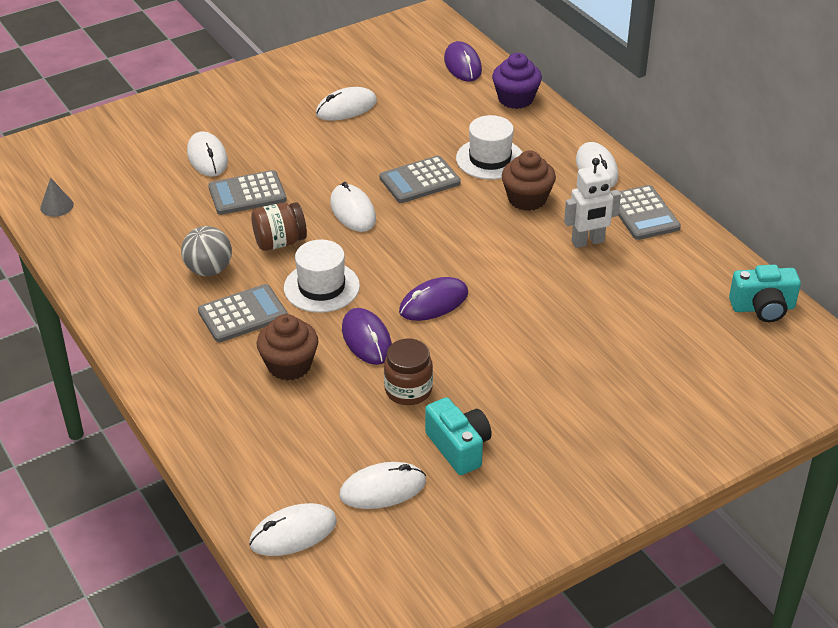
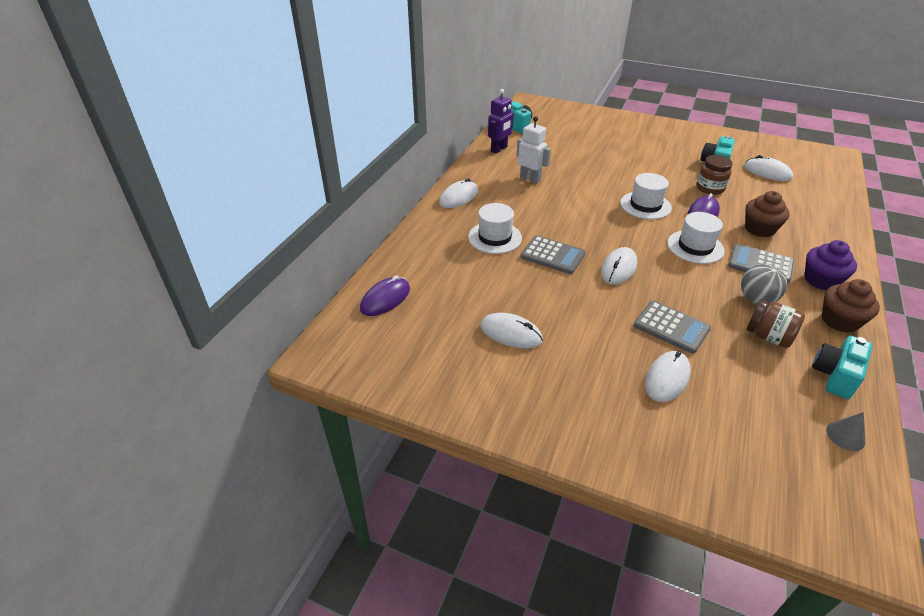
camera: 125 degrees left, 0 degrees up
white mouse [249,503,337,556] -> none
brown jar [251,202,307,251] -> brown jar moved to [746,299,805,348]
purple mouse [399,277,468,321] -> white hat [620,173,672,220]
purple cupcake [492,53,542,109] -> purple cupcake moved to [804,240,857,290]
brown cupcake [502,151,556,211] -> brown cupcake moved to [822,279,880,333]
grey calculator [618,185,681,240] -> none
none -> purple robot [488,89,514,154]
none -> turquoise camera [812,336,872,399]

